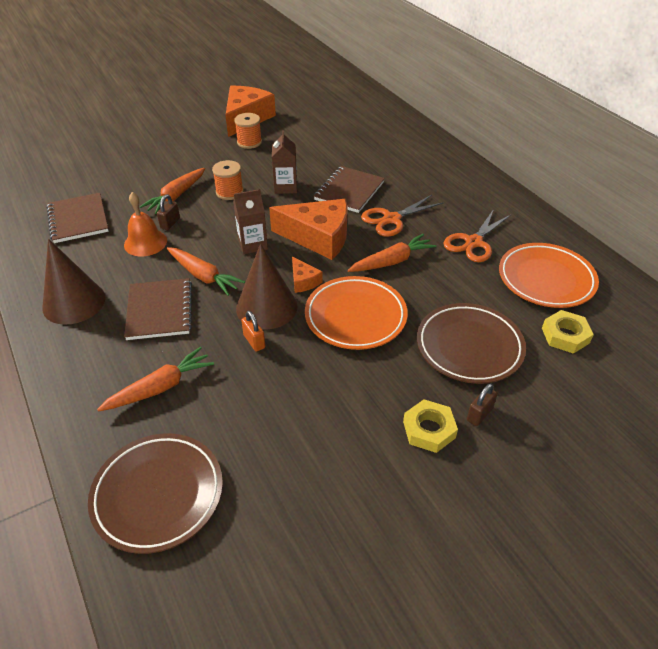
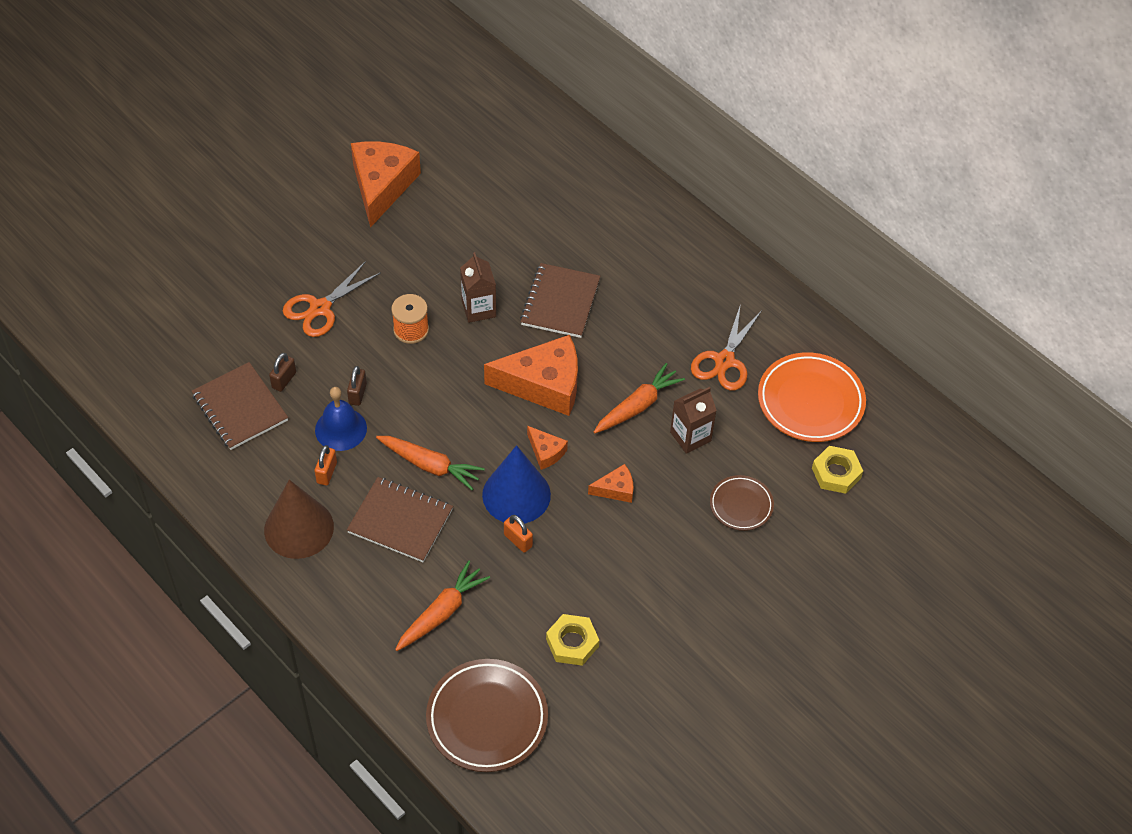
camera: 15 degrees left, 10 degrees up
orange bell [124,192,167,256] -> blue bell [315,387,367,451]
brown notebook [124,278,192,340] -> brown notebook turned 45 degrees counterclockwise [347,477,453,562]
orange carrot [140,168,205,214] -> none
brown carton [233,189,268,254] -> brown carton moved to [670,387,717,454]
orange spool [234,113,262,149] -> none
brown cone [236,243,297,330] -> blue cone [482,445,551,524]
orange plate [305,276,408,350] -> orange cheese [588,464,634,503]
orange scissors [361,195,444,237] -> orange scissors moved to [283,261,380,337]
yellow nut [403,399,458,453] -> yellow nut moved to [546,614,599,666]
brown plate [417,303,526,384] -> brown plate [710,475,774,531], size x0.57
brown padlock [467,383,498,426] -> brown padlock moved to [269,353,296,392]
none -> orange padlock [314,445,337,485]

